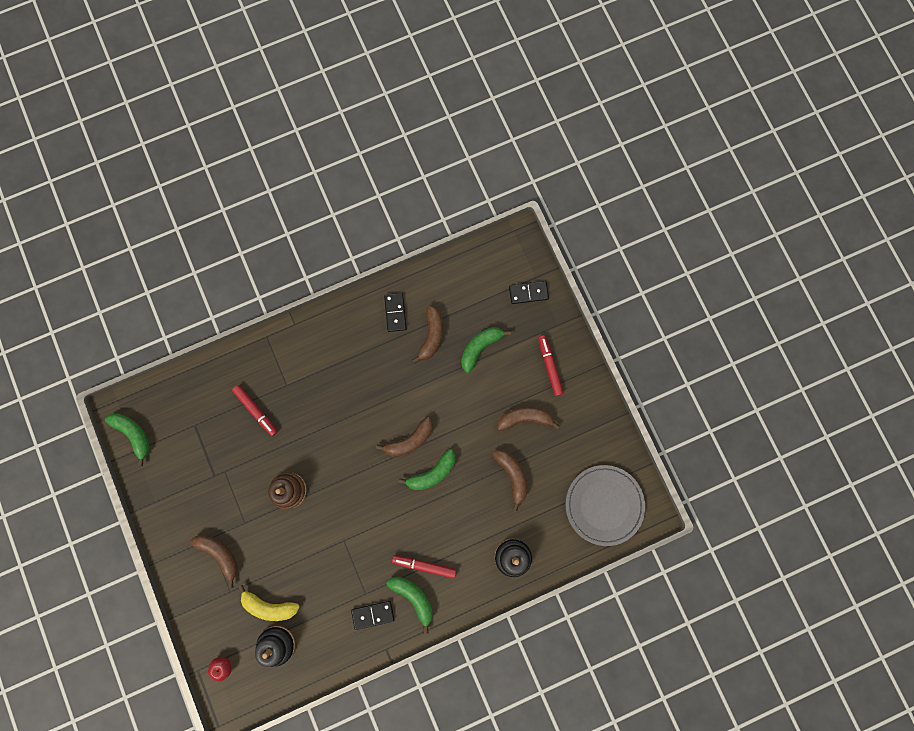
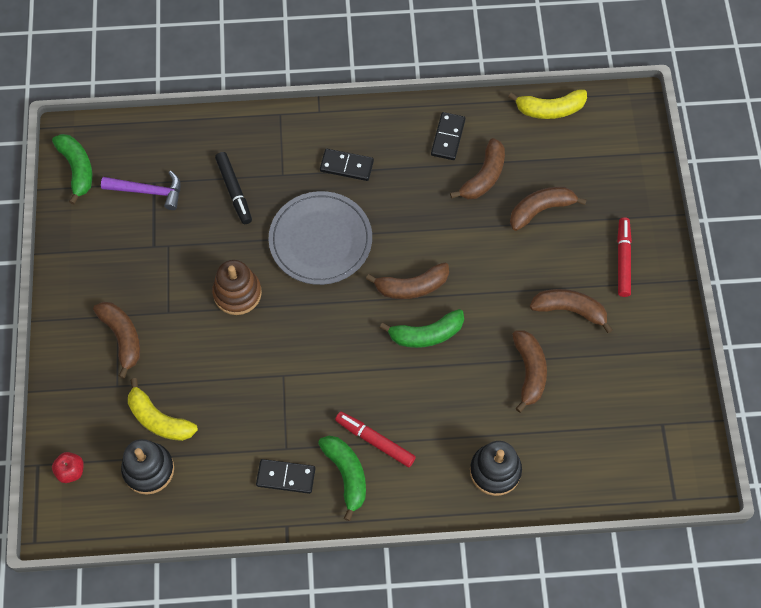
camera: 20 degrees right, 15 degrees down
red marker [232,385,278,436] -> black marker [215,152,252,224]
green banana [461,327,511,373] -> brown banana [510,187,587,231]
black domino [509,281,549,304] -> black domino moved to [320,149,374,181]
grey plate [566,465,645,546] -> grey plate moved to [268,191,372,285]
none -> purple hammer [101,171,181,210]
none -> yellow banana [508,89,587,119]

